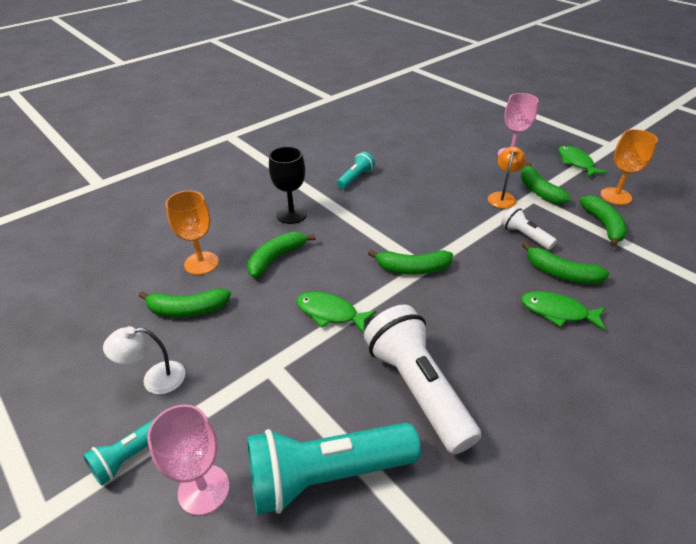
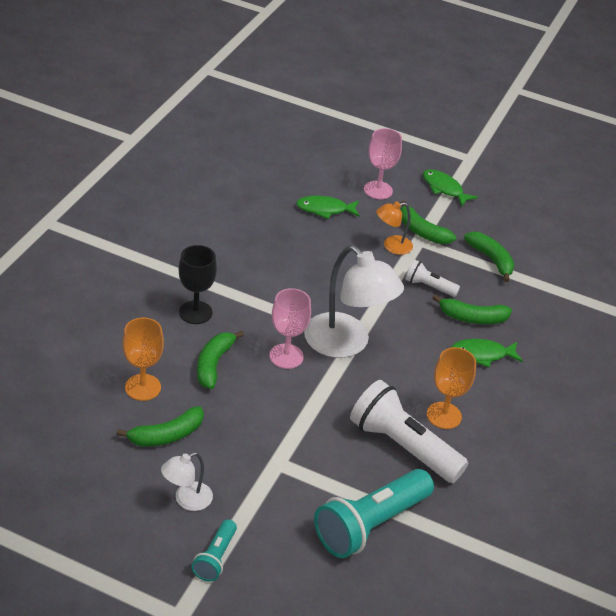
camera: 30 degrees left, 0 degrees up
pink goblet [147,404,230,516] -> pink goblet moved to [269,288,311,369]
green fish [296,291,376,334] -> green fish moved to [296,196,360,219]
turquoise flashlight [337,152,375,189] -> none
green banana [368,250,453,274] -> white lamp [304,245,404,358]
orange lamp [488,147,526,209] -> orange lamp turned 105 degrees counterclockwise [376,201,413,255]
orange goblet [600,129,658,205] -> orange goblet moved to [427,347,476,429]

